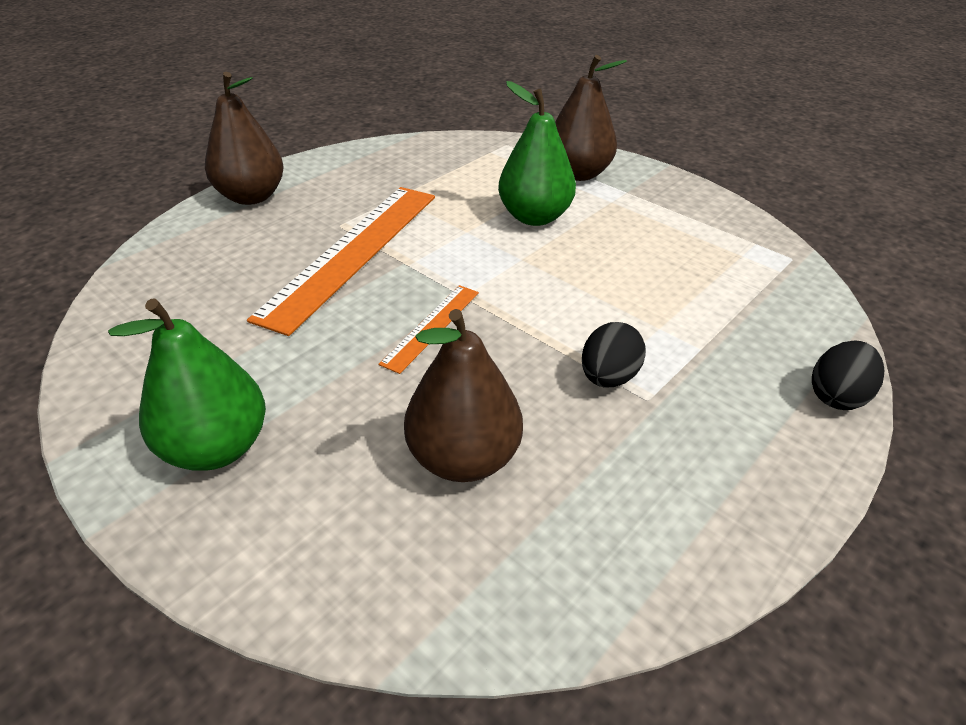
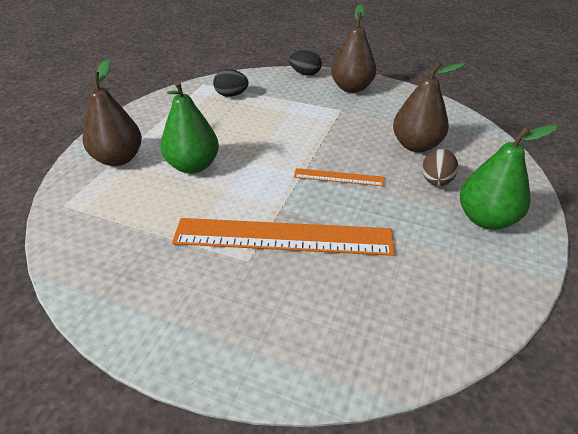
camera: 110 degrees left, 0 degrees up
brown pear [205,72,284,205] -> brown pear moved to [331,4,376,93]
black egg [582,322,646,387] -> black egg moved to [213,69,248,97]
none -> brown egg [422,149,458,186]

